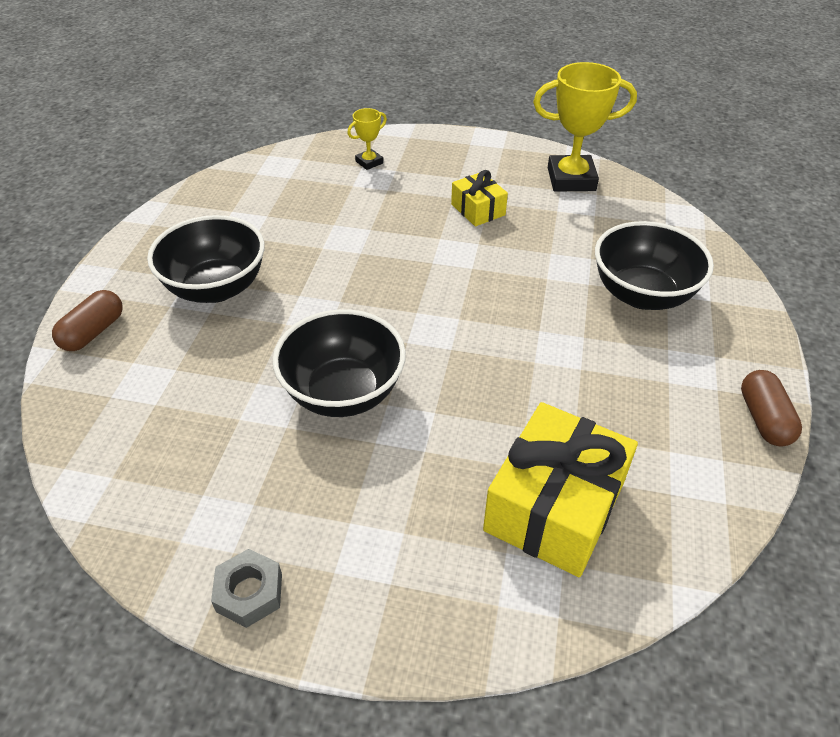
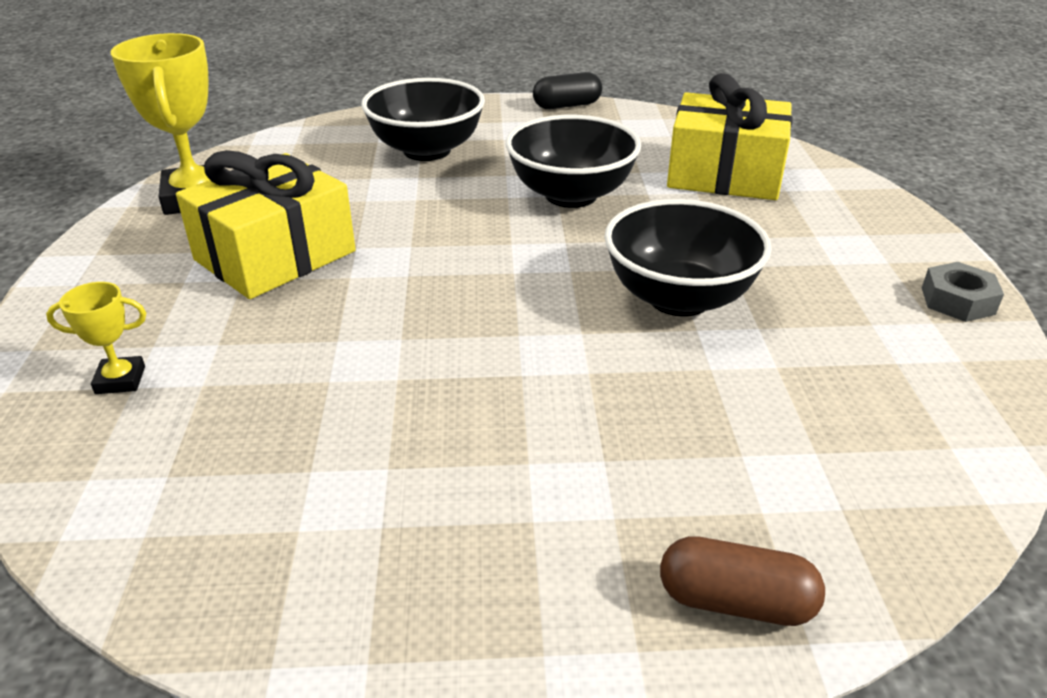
camera: 105 degrees left, 10 degrees down
black bowl [147,215,265,303] -> black bowl moved to [506,115,641,208]
yellow trophy [347,108,387,170] -> yellow trophy turned 45 degrees counterclockwise [46,282,146,394]
yellow gift [451,170,508,226] -> yellow gift [176,150,356,299], size x1.89
brown capsule [741,370,802,447] -> black capsule [533,72,602,109]

